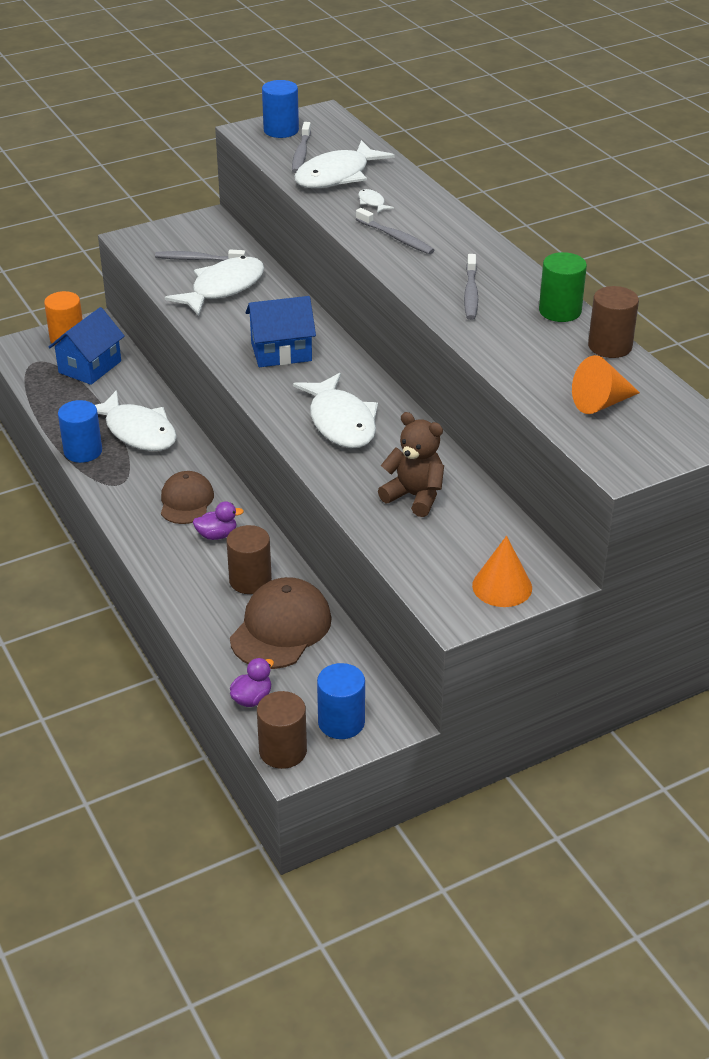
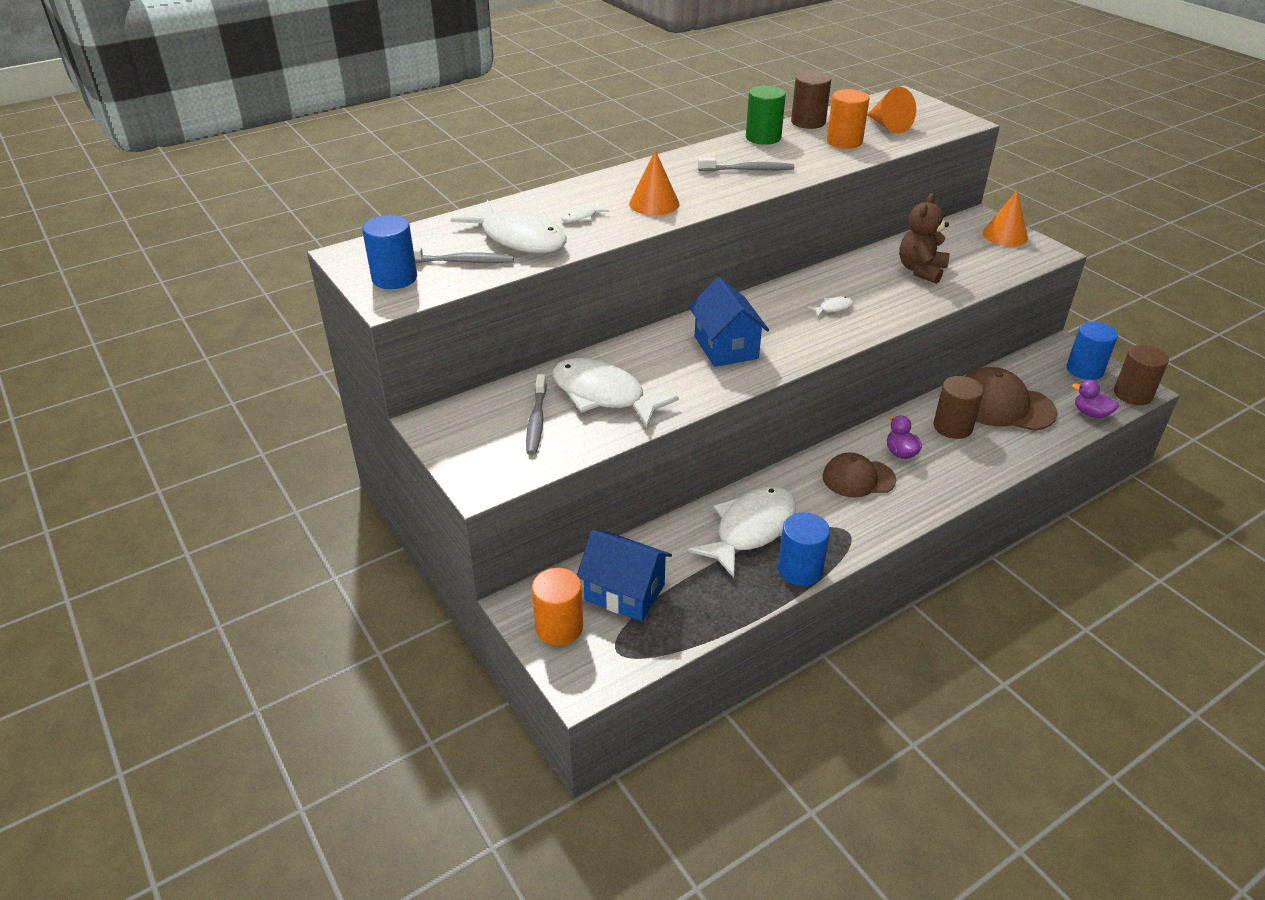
camera: 95 degrees left, 0 degrees up
white fish [293,373,378,448] -> white fish [807,297,853,317], size x0.40
grey toothbrush [356,208,434,254] -> orange cone [629,150,680,215]
none -> orange cylinder [827,89,870,149]

